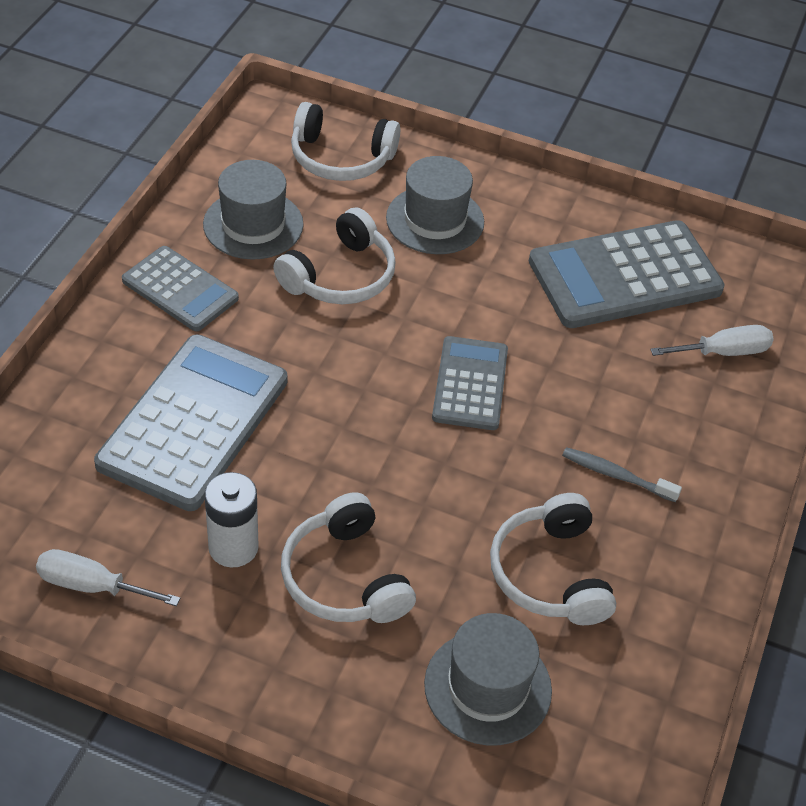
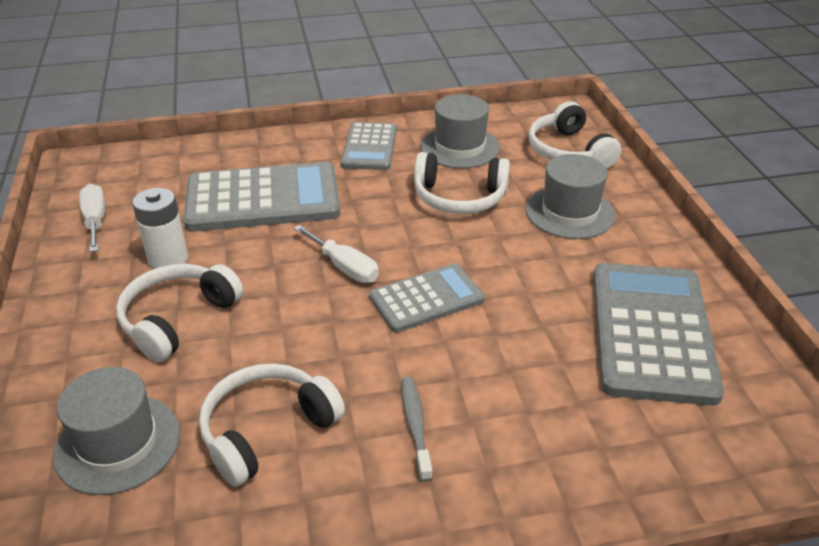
camera: 60 degrees right, 10 degrees down
grey calculator [529,220,725,328] -> grey calculator turned 60 degrees clockwise [593,263,724,406]
white screwdriver [650,325,774,356] -> white screwdriver moved to [294,225,379,283]

